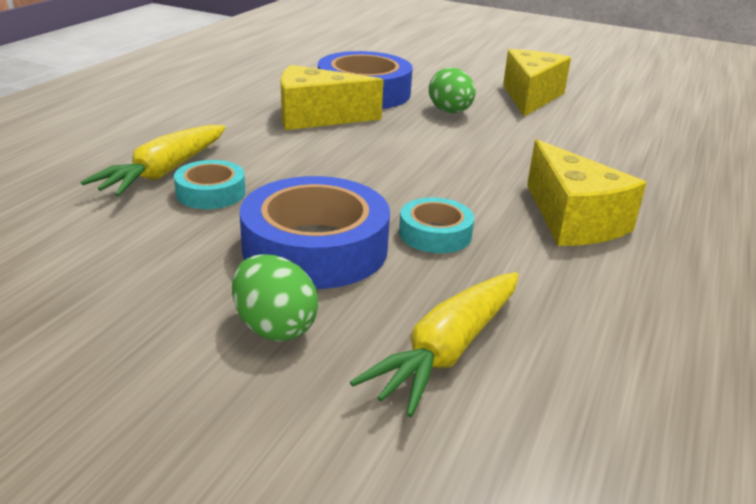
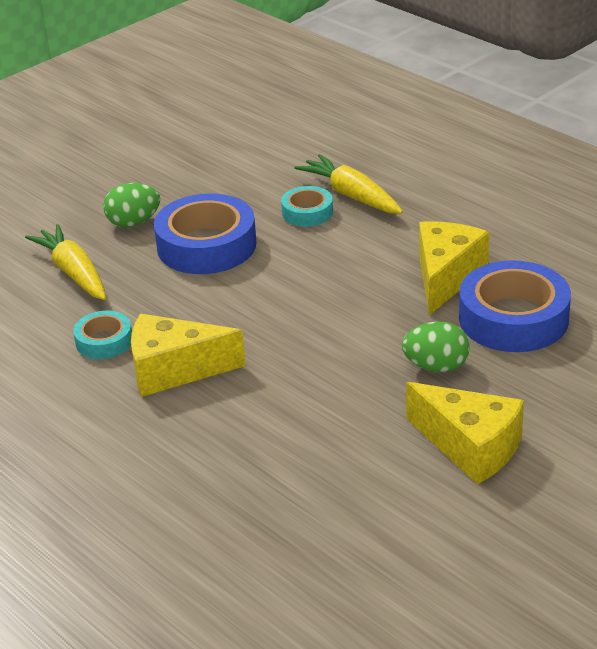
camera: 115 degrees right, 5 degrees up
turquoise tape [399,197,474,253] -> turquoise tape moved to [73,311,132,359]

